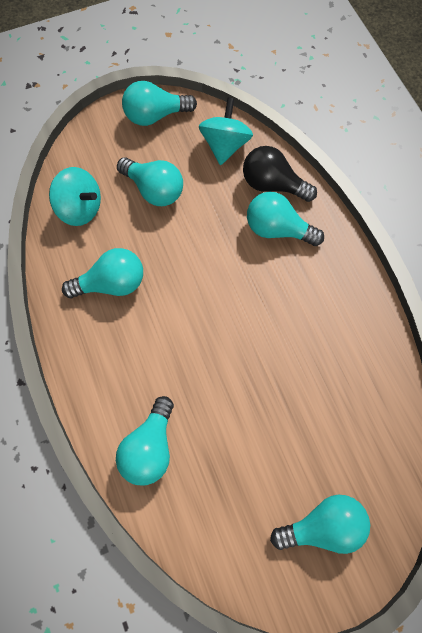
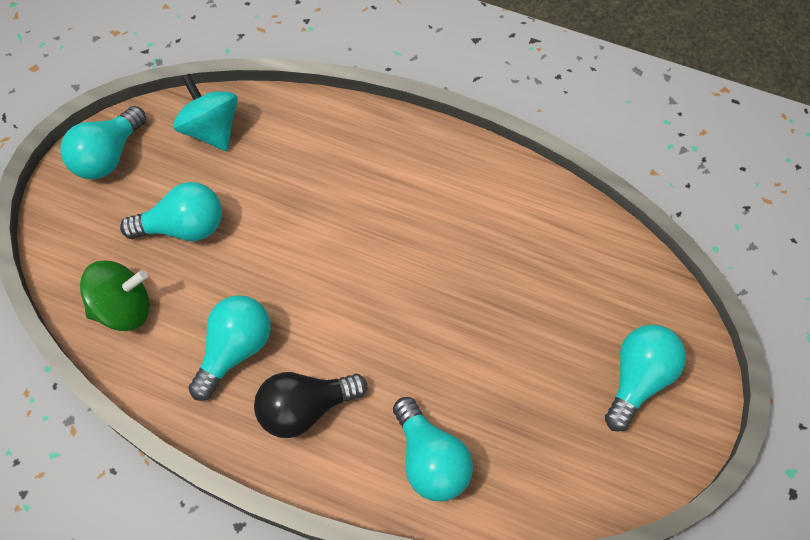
camera: 45 degrees left, 5 degrees down
turquoise spinning top [49,167,101,226] -> green spinning top [80,261,150,331]
black light bulb [243,146,317,202] -> black light bulb moved to [254,372,367,438]
turquoise light bulb [247,192,324,246] -> none

